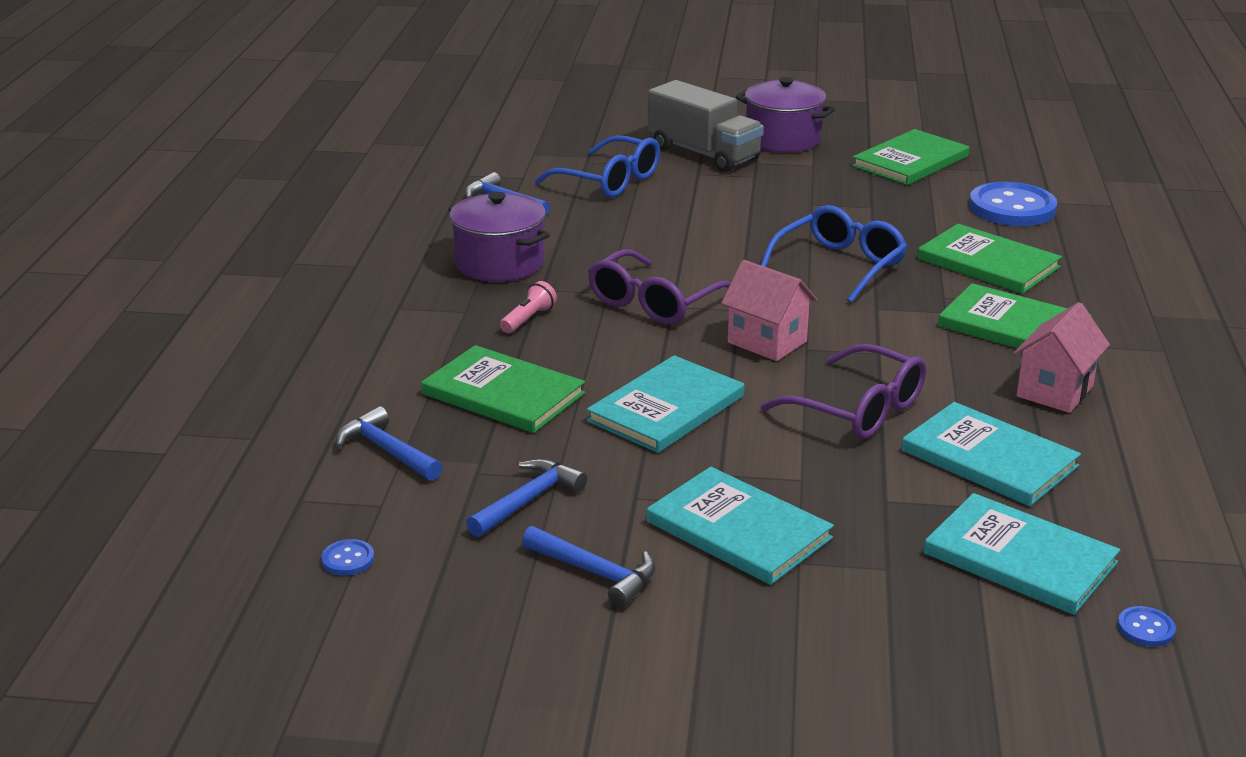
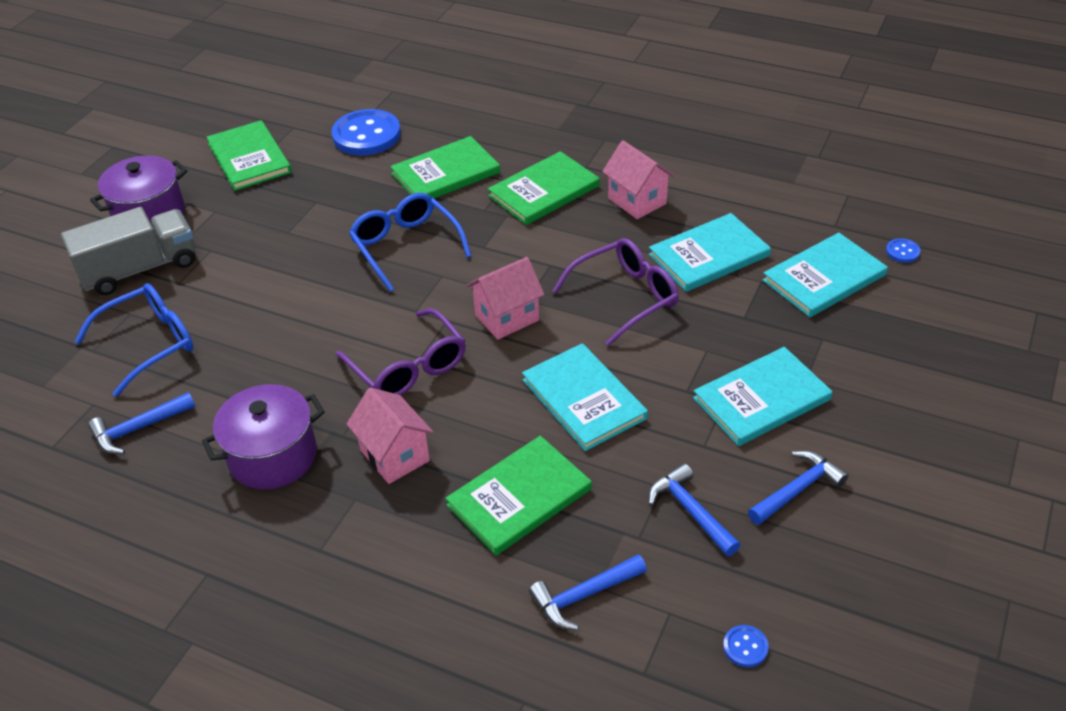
camera: 70 degrees left, 15 degrees up
pink flashlight [500,281,557,333] -> pink house [346,387,434,484]

